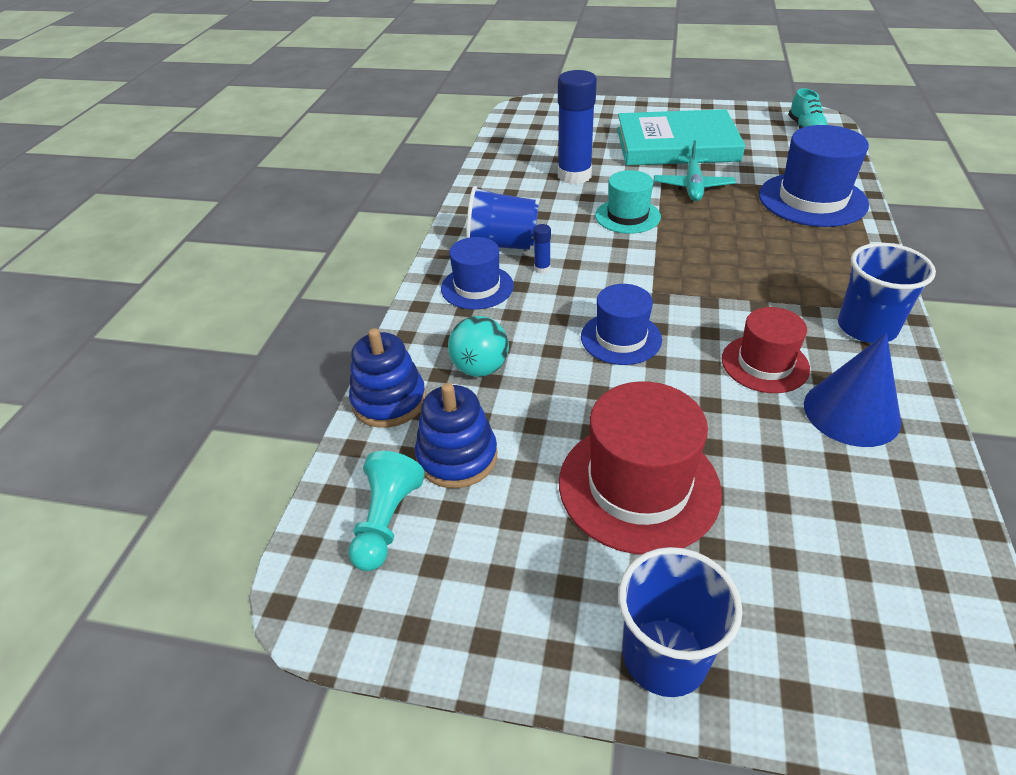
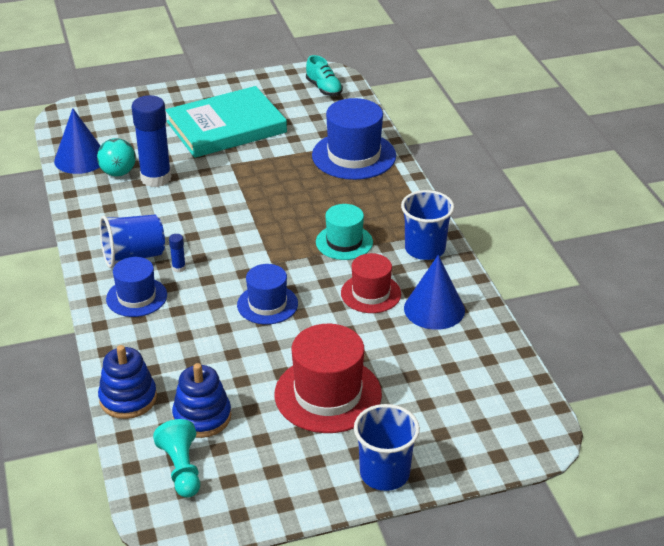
camera: 30 degrees left, 5 degrees down
turquoise ball [448,316,509,377] -> turquoise ball moved to [97,138,136,177]
turquoise hat [595,170,661,234] -> turquoise hat moved to [316,204,373,260]
turquoise plane [654,140,736,201] -> none
none -> blue cone [54,108,100,174]

